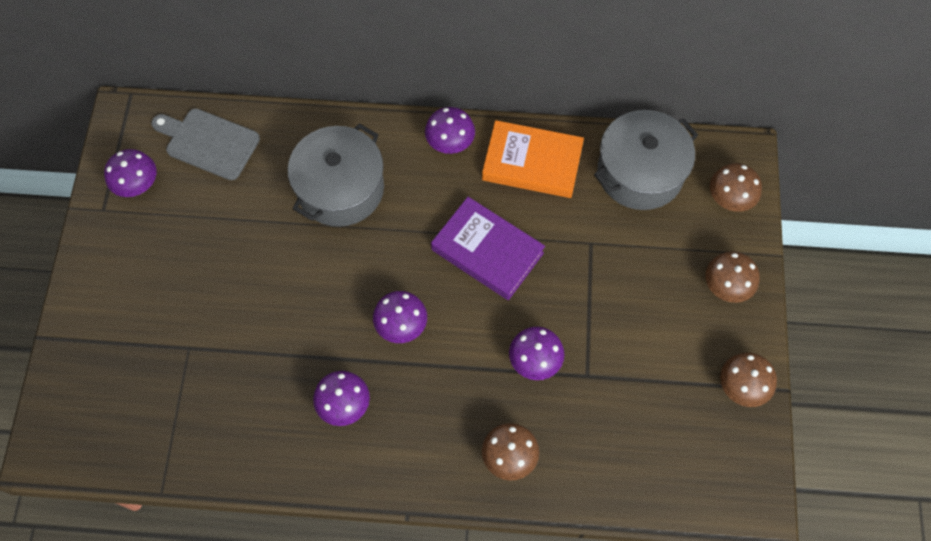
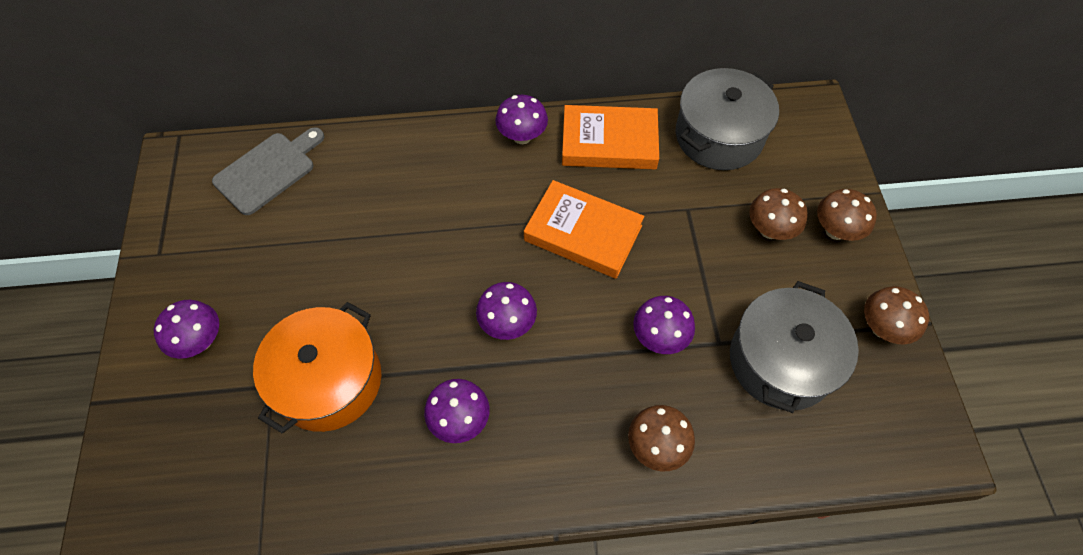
camera: 10 degrees left, 5 degrees down
purple mushroom [104,149,156,197] -> purple mushroom moved to [154,300,219,359]
grey cutting board [151,108,260,180] -> grey cutting board turned 120 degrees clockwise [212,127,324,215]
grey pot [288,123,384,227] -> grey pot moved to [730,281,859,413]
purple book [431,197,545,300] -> orange book [524,180,644,279]
brown mushroom [710,163,762,212] -> brown mushroom moved to [749,188,808,240]
none -> orange pot [253,302,381,434]

